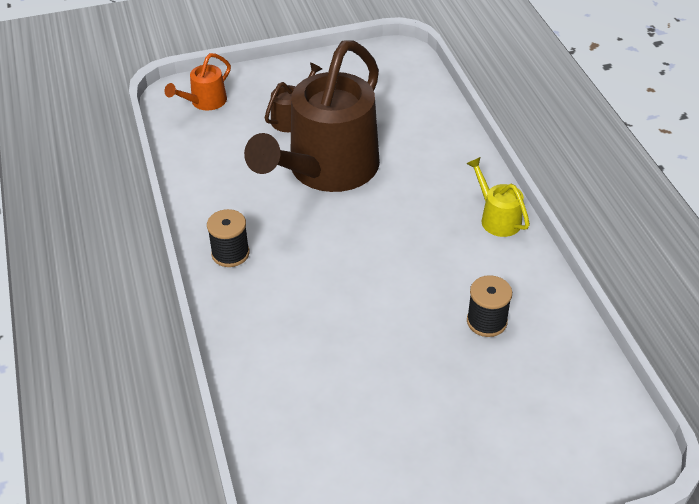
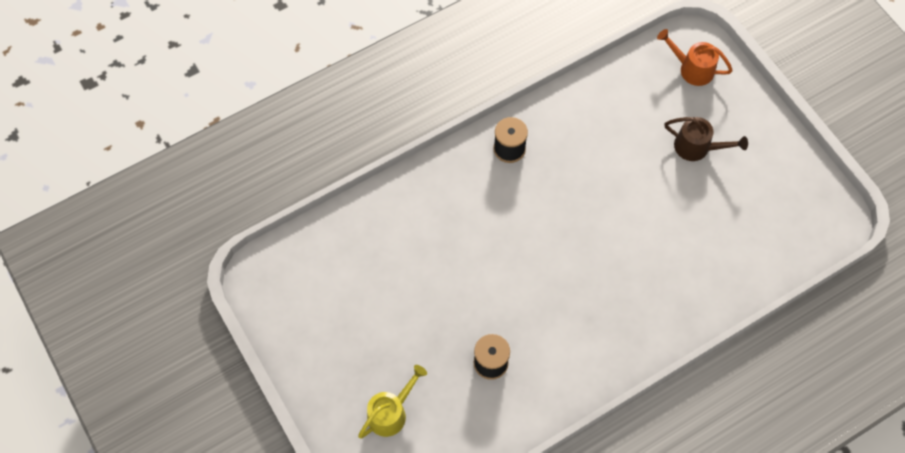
camera: 75 degrees right, 20 degrees up
brown watering can [244,40,380,192] -> none
yellow watering can [466,157,530,237] -> yellow watering can moved to [358,365,427,439]

